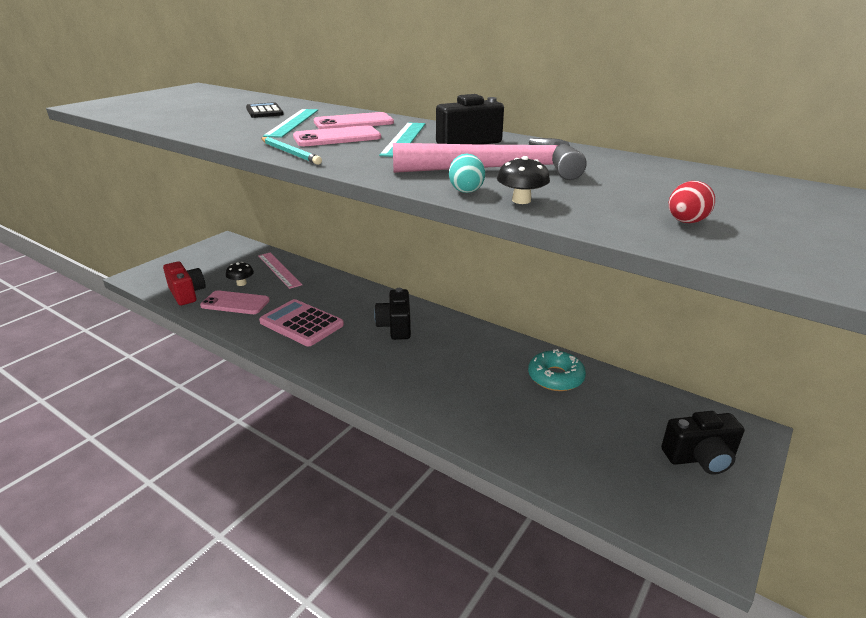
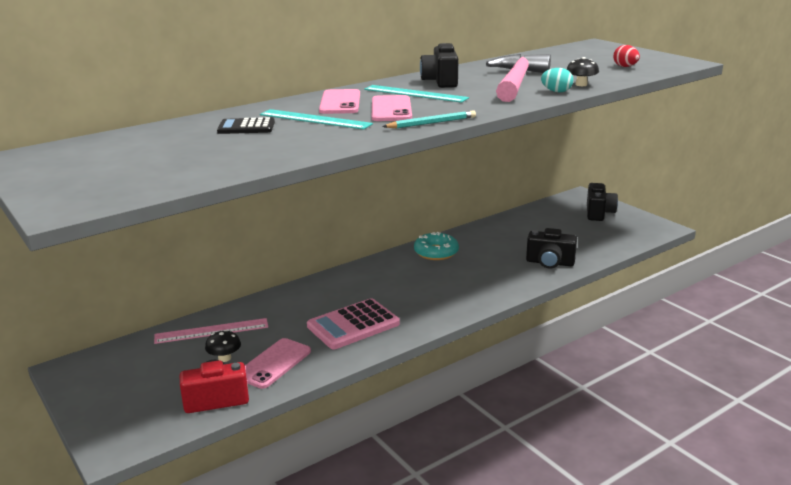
camera: 70 degrees left, 5 degrees down
black camera [374,288,411,340] -> black camera moved to [526,228,577,269]
turquoise donut [528,349,586,391] -> turquoise donut moved to [414,232,459,260]

